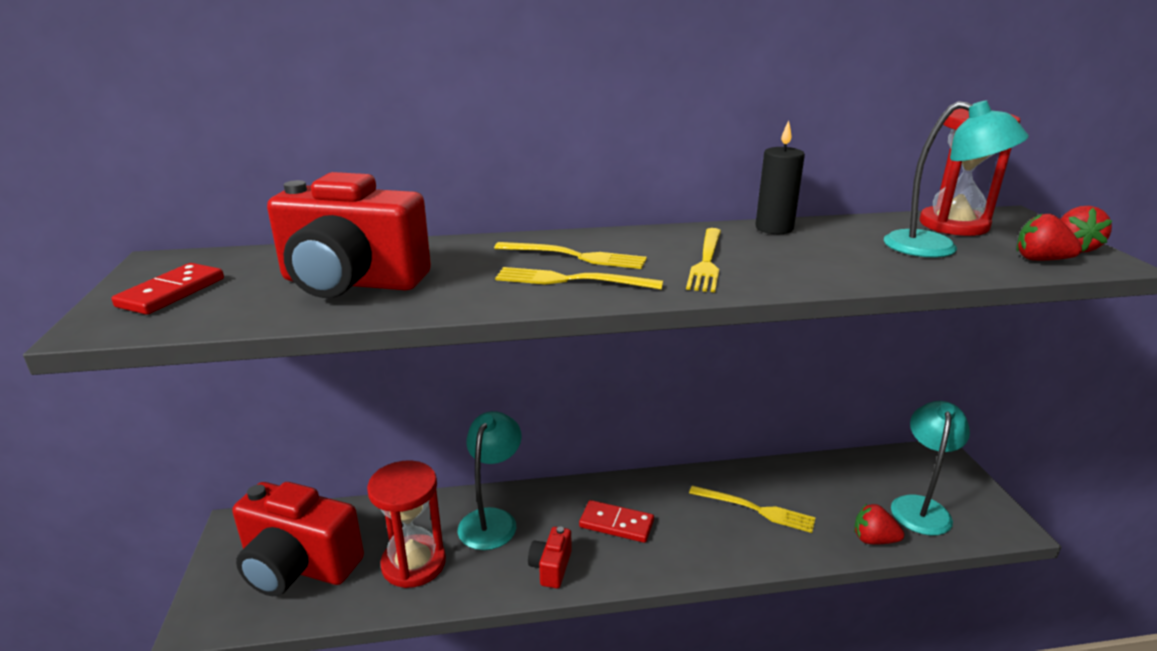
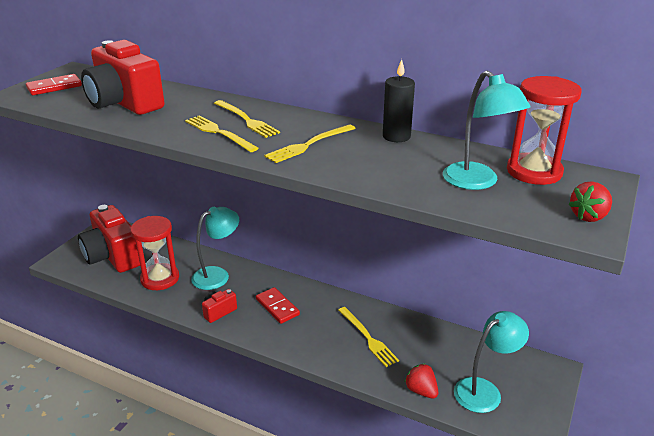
camera: 35 degrees right, 5 degrees up
red strawberry [1016,213,1082,261] -> none

